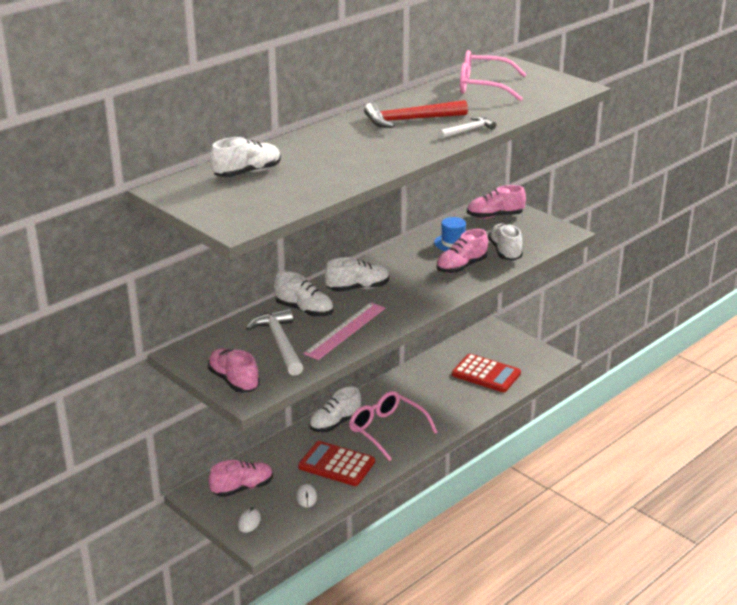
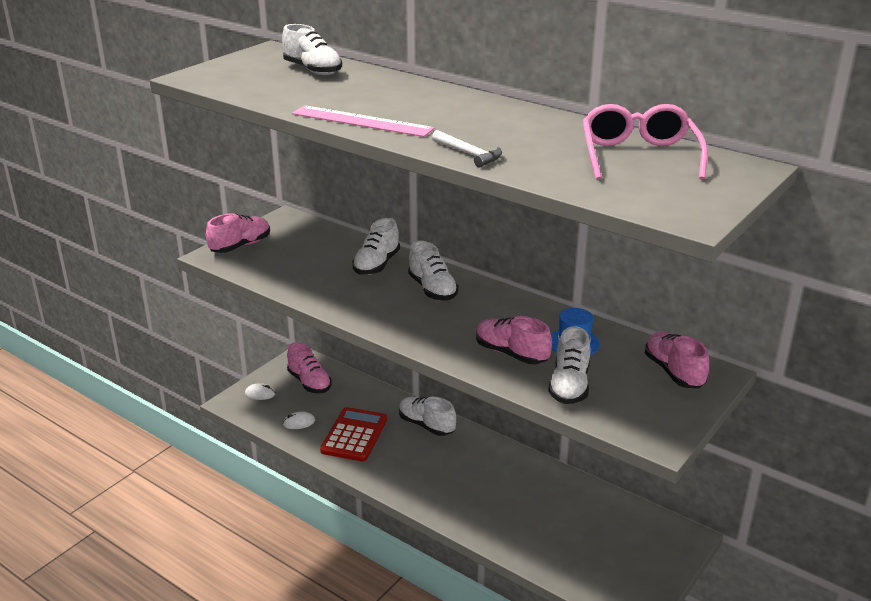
camera: 80 degrees right, 0 degrees up
white hammer [246,308,303,376] -> none
pink ruler [303,303,385,360] -> pink ruler moved to [292,105,434,137]
pink glasses [349,391,438,461] -> none
red hammer [364,100,468,128] -> none
red calculator [452,354,521,392] -> none
white shoe [488,223,523,261] -> white shoe turned 120 degrees clockwise [548,326,590,404]

